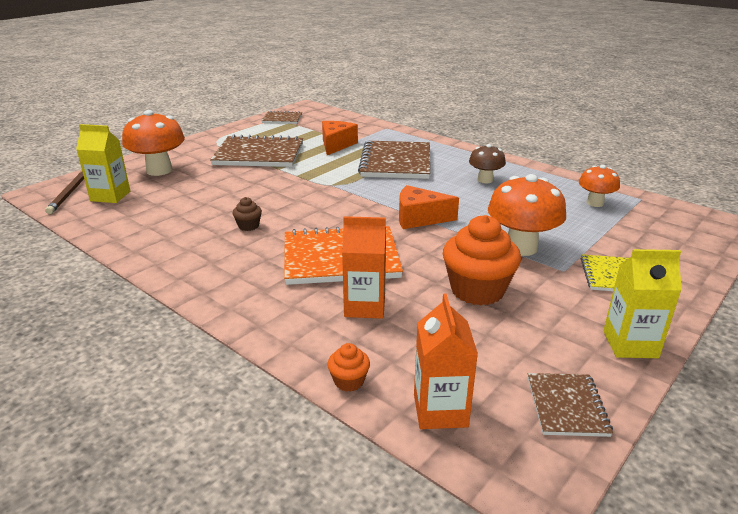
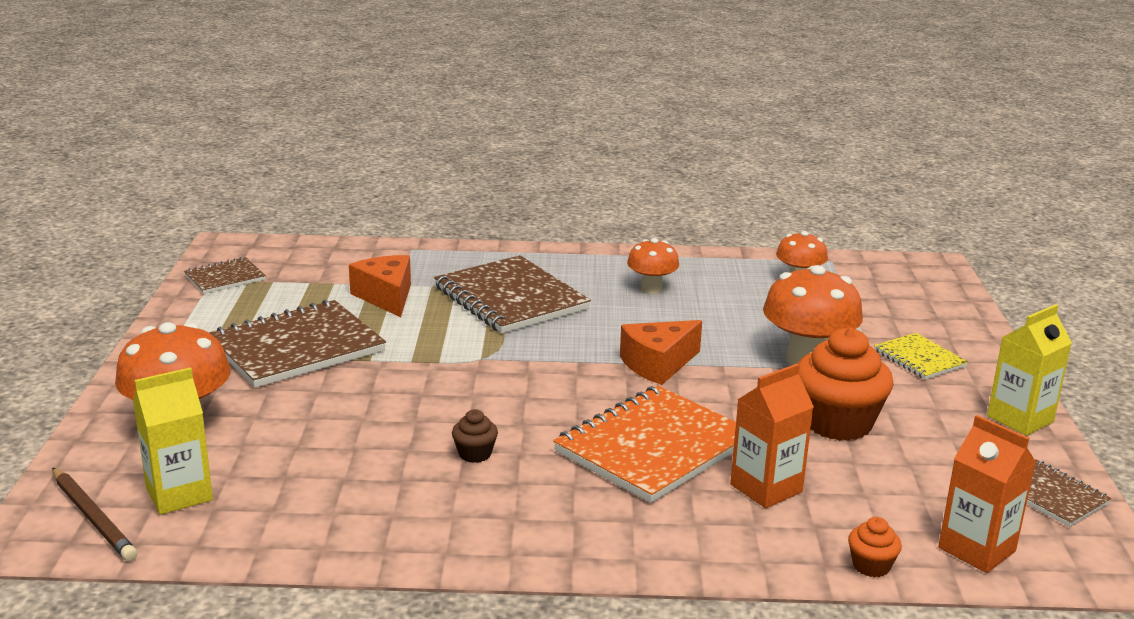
camera: 40 degrees left, 5 degrees down
brown mushroom [469,144,506,183] -> orange mushroom [627,238,679,294]

